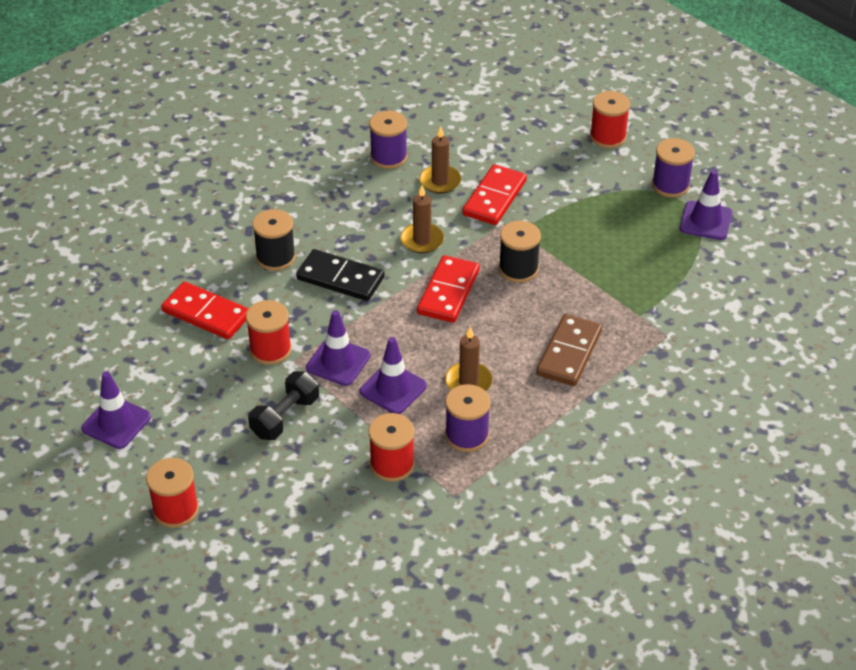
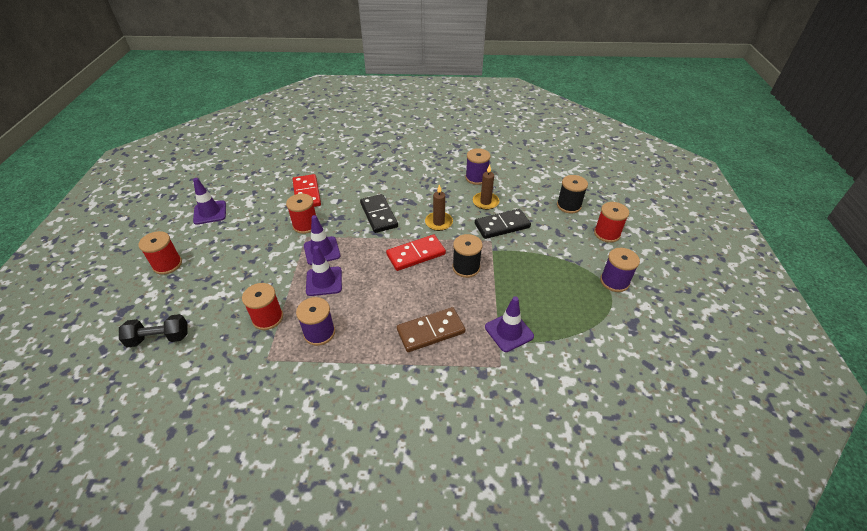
camera: 45 degrees right, 0 degrees up
black dumbbell [248,371,319,440] -> black dumbbell moved to [119,314,188,347]
black spool [252,209,296,271] -> black spool moved to [557,175,588,214]
brown candle [445,327,493,391] -> none
red domino [462,164,527,225] -> black domino [475,209,531,239]
purple traffic cone [680,170,732,240] -> purple traffic cone moved to [485,296,534,352]

